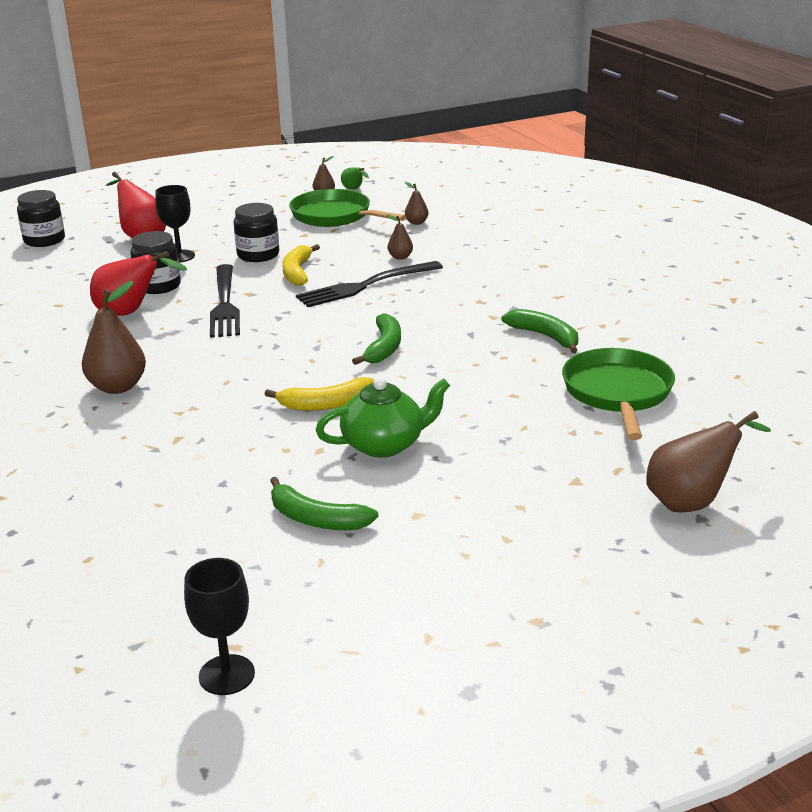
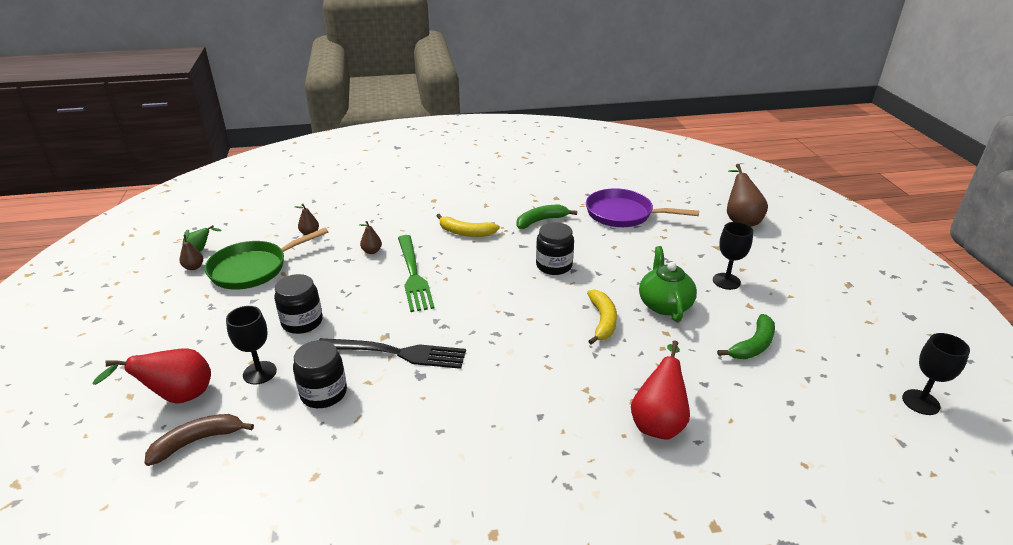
camera: 75 degrees left, 5 degrees up
black jar [17,190,65,247] -> black jar moved to [536,222,574,275]
brown pear [82,281,146,394] -> none
red pear [90,251,187,316] -> red pear moved to [631,341,690,439]
yellow banana [282,244,320,286] -> yellow banana moved to [437,214,500,237]
black fork [296,261,443,307] -> green fork [398,235,435,312]
green banana [352,313,401,365] -> none
green pan [562,348,675,440] -> purple pan [586,188,699,227]
none -> brown banana [145,414,254,466]
none -> black goblet [713,222,753,290]

